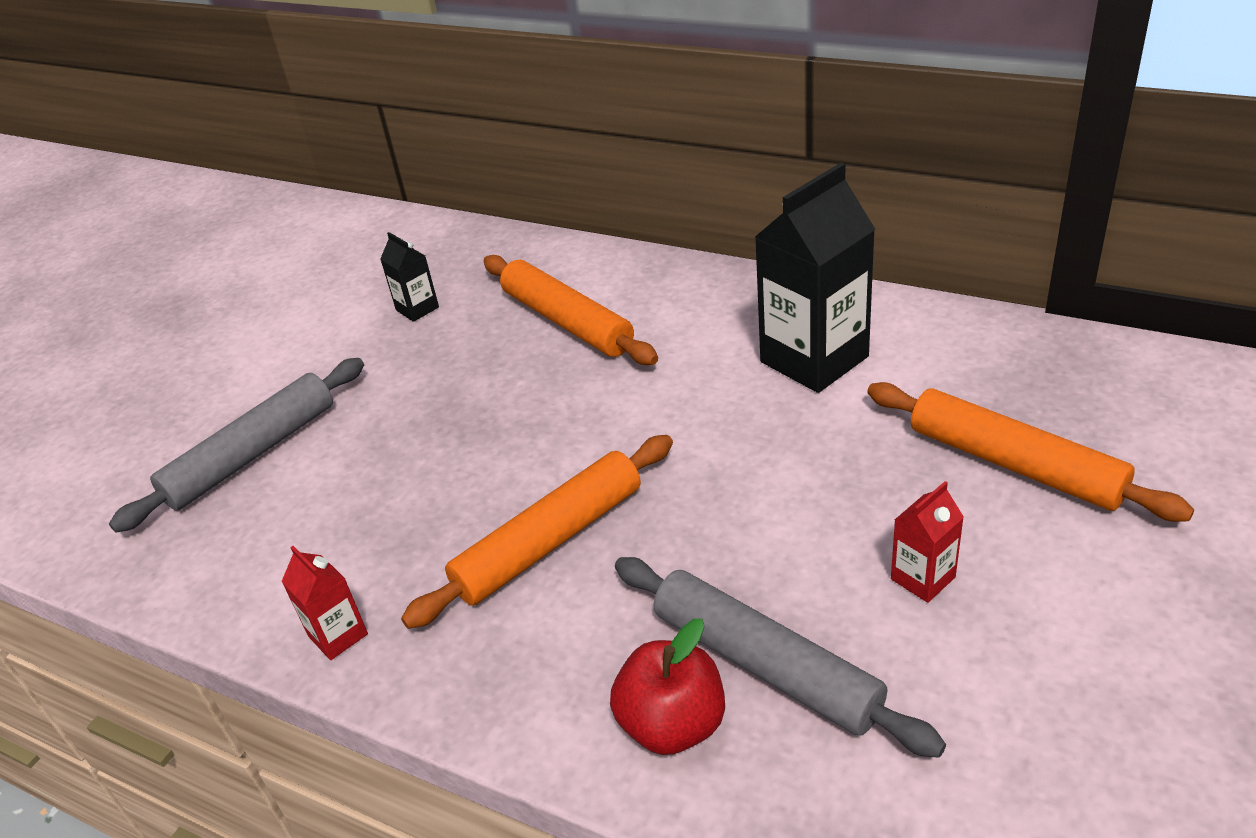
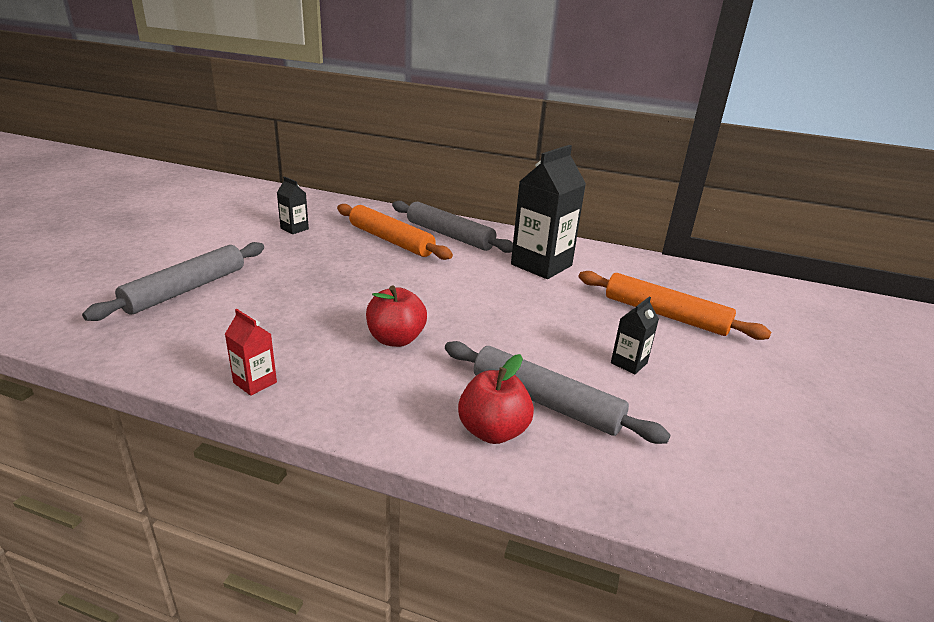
camera: 15 degrees left, 10 degrees down
orange rolling pin [401,435,673,629] -> red apple [366,285,427,347]
red carton [891,481,964,603] -> black carton [611,296,659,374]
none -> grey rolling pin [392,201,513,253]

